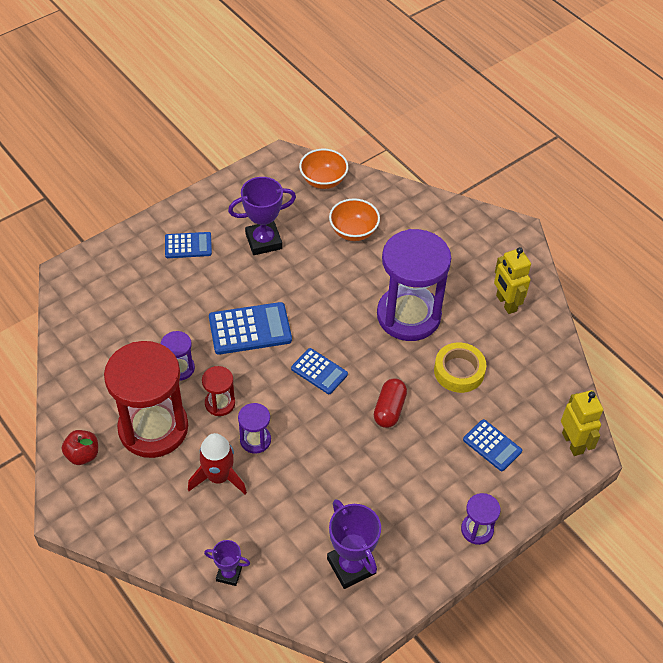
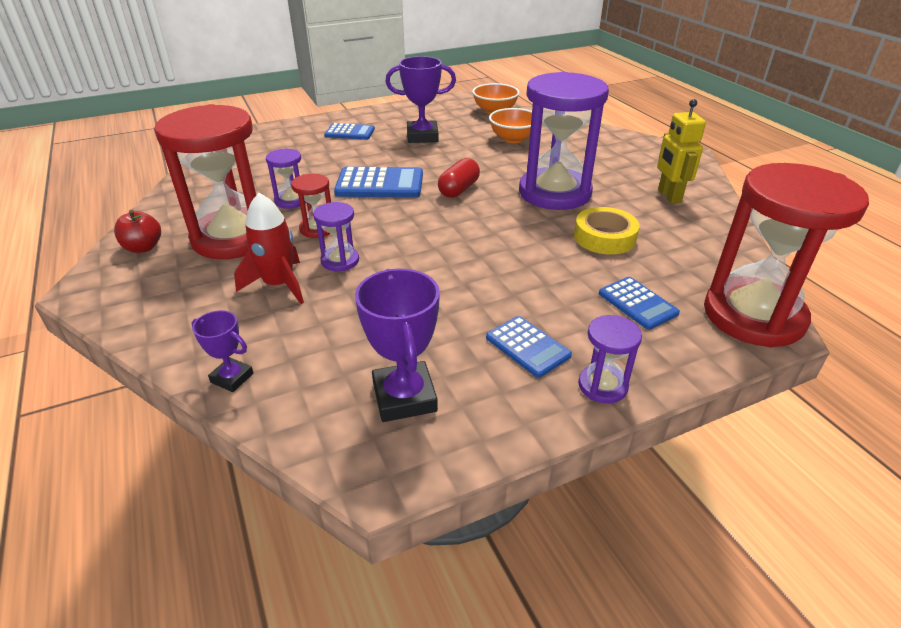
camera: 15 degrees right, 15 degrees down
blue calculator [291,348,348,394] -> blue calculator moved to [486,316,572,378]
red capsule [374,378,407,428] -> red capsule moved to [438,158,480,198]
yellow robot [561,390,603,456] -> red hourglass [704,163,869,348]

